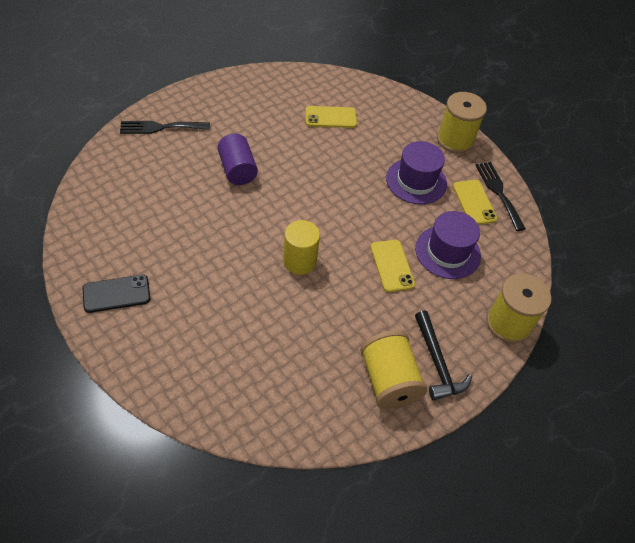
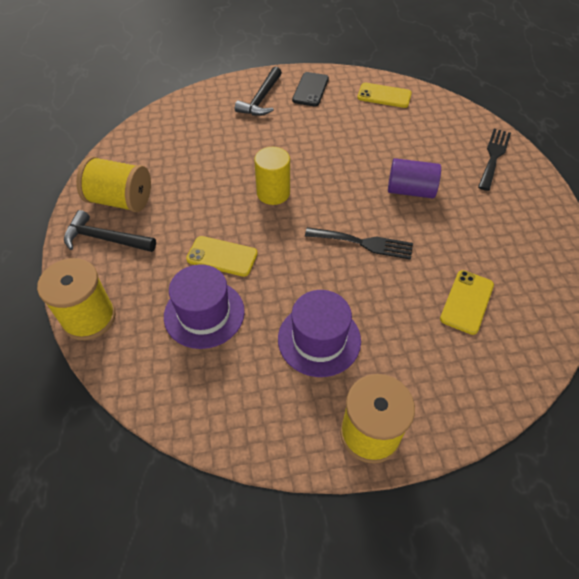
camera: 125 degrees right, 0 degrees up
yellow phone [453,180,497,225] -> yellow phone moved to [357,83,412,108]
black fork [475,162,526,231] -> black fork moved to [305,227,413,260]
none -> black hammer [235,67,282,116]

